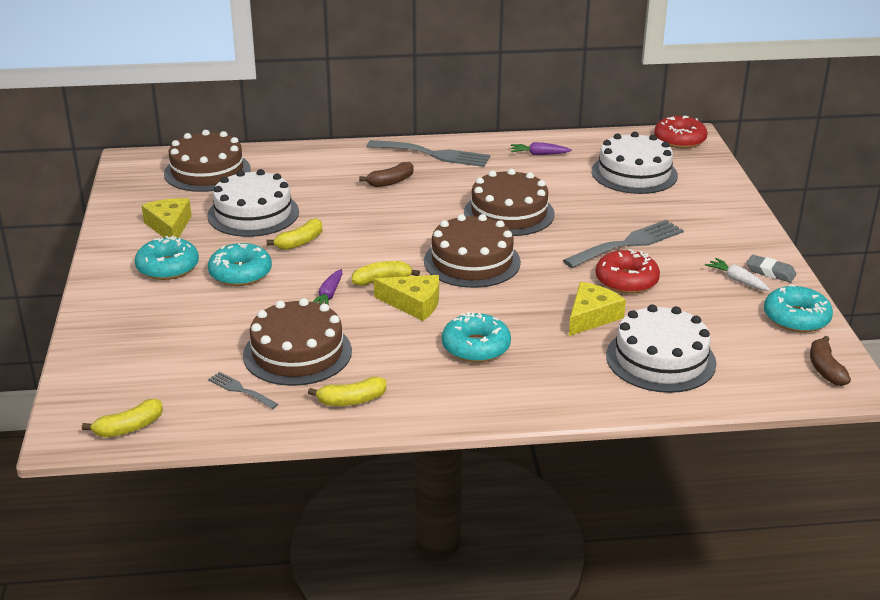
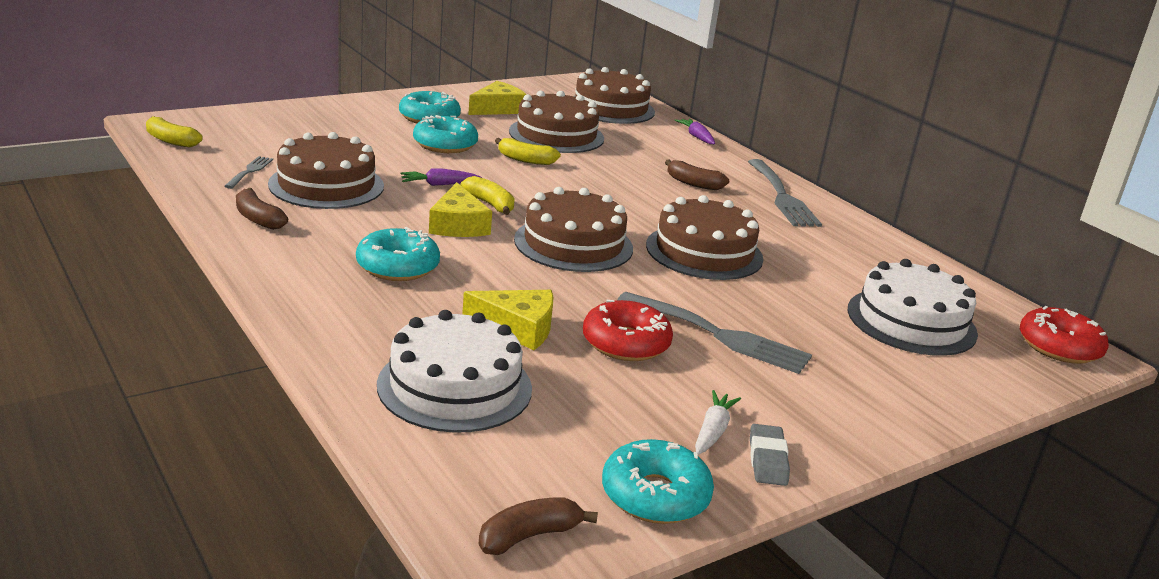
camera: 60 degrees right, 5 degrees down
white cake [207,169,299,237] -> brown cake [509,91,604,153]
yellow banana [308,377,386,406] -> brown banana [236,188,288,230]
purple carrot [511,142,572,155] -> purple carrot moved to [675,119,715,144]

